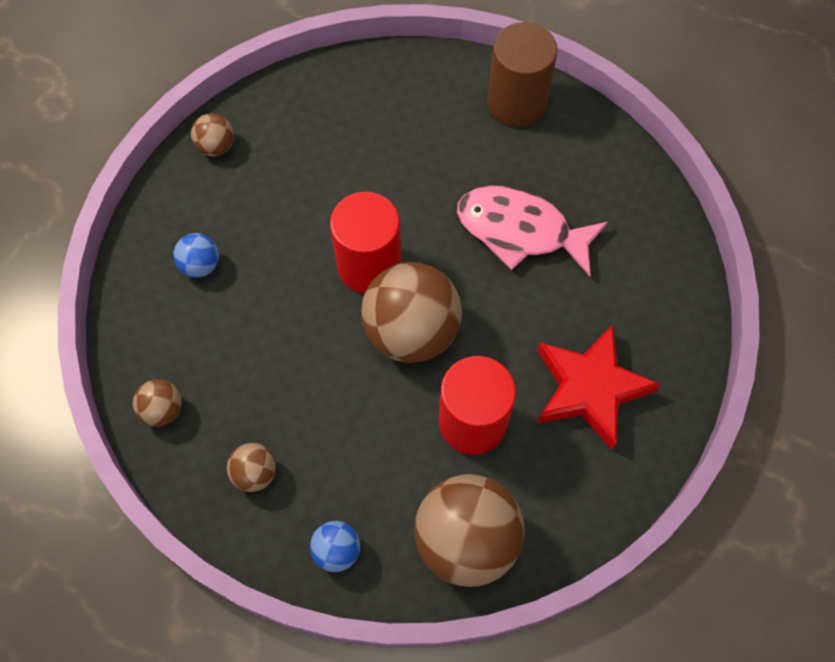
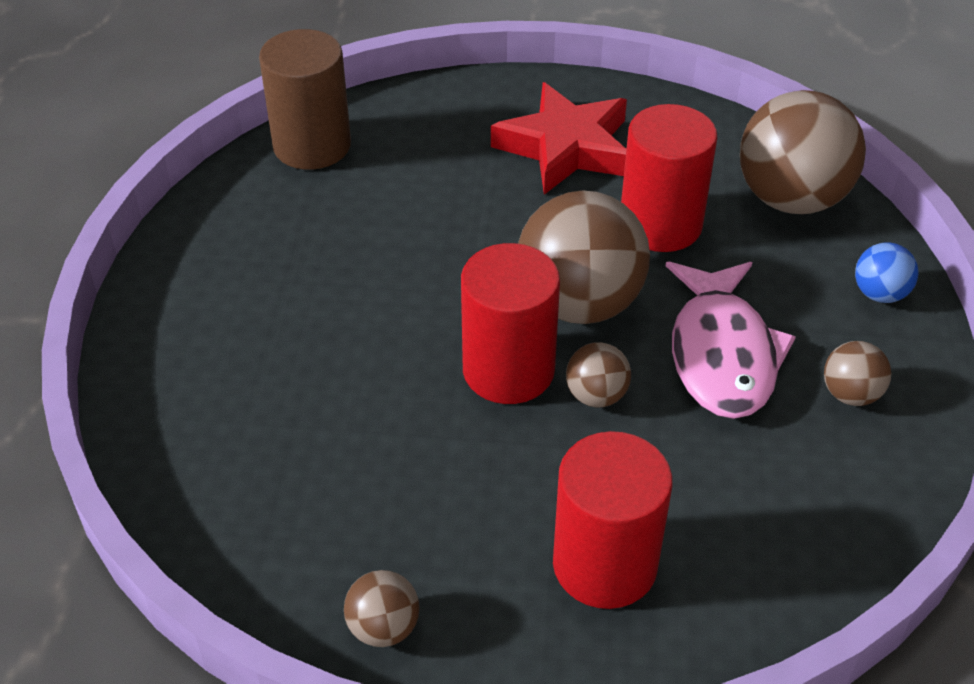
camera: 110 degrees left, 20 degrees down
brown ball [133,379,182,427] -> brown ball moved to [566,342,631,407]
blue ball [173,233,219,278] -> red cylinder [553,431,673,609]
pink fish [457,186,608,277] -> pink fish moved to [666,261,796,419]
brown cylinder [487,22,558,127] -> brown cylinder moved to [259,29,351,170]

